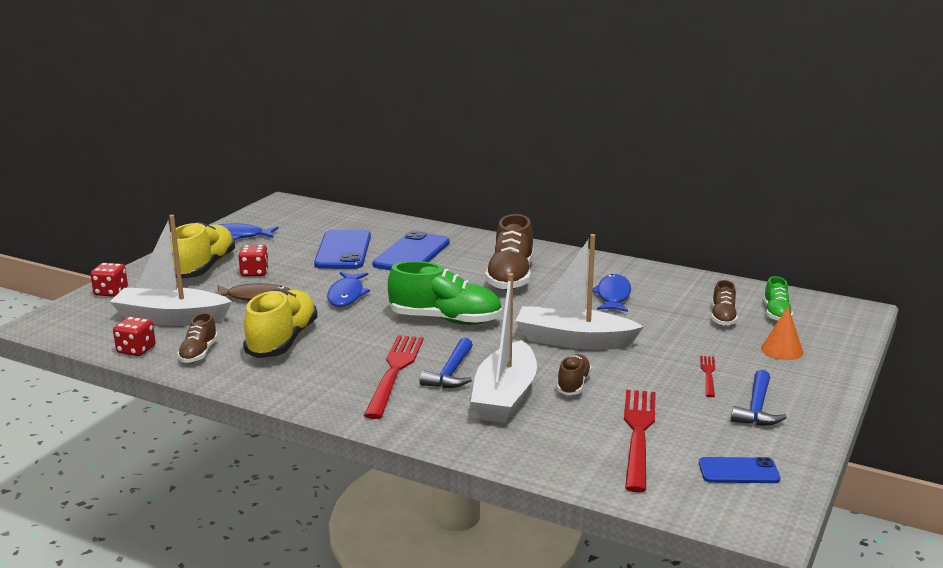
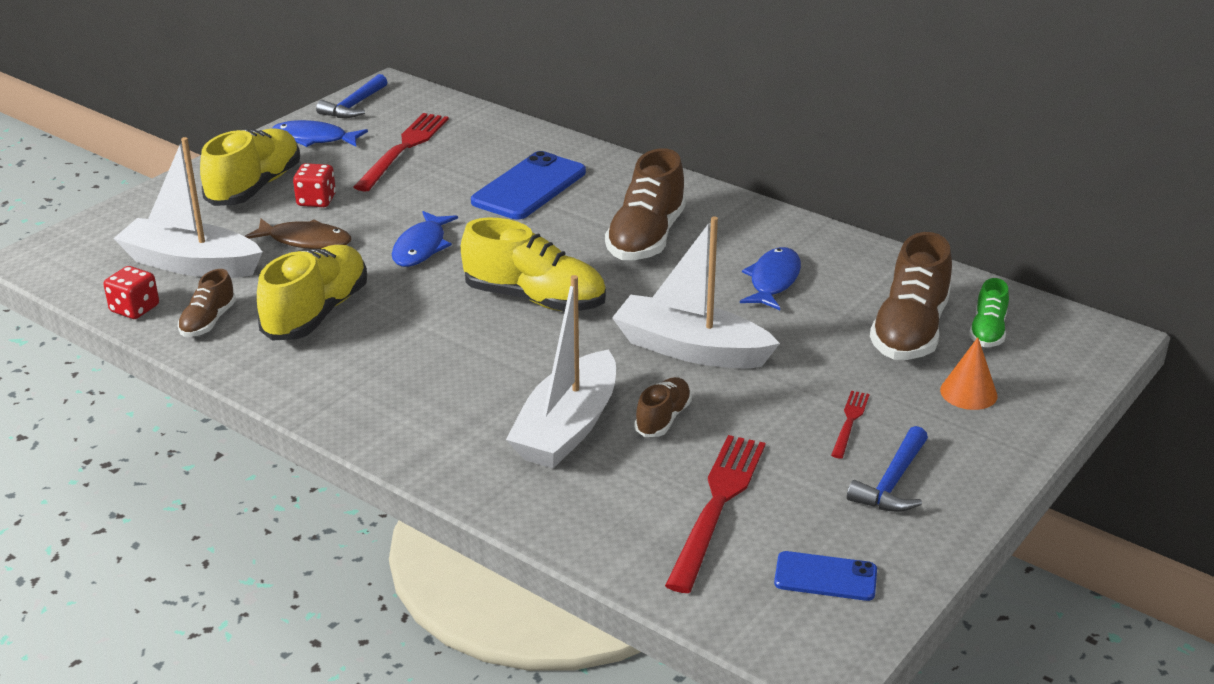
camera: 10 degrees right, 10 degrees up
red dice [91,263,128,297] -> none
blue phone [314,230,371,269] -> none
red fork [364,335,424,419] -> red fork moved to [354,113,449,192]
green shoe [388,261,502,325] -> yellow shoe [461,218,606,311]
blue hammer [420,338,473,388] -> blue hammer moved to [316,74,387,118]
brown shoe [711,280,738,326] -> brown shoe [870,232,952,360], size x1.87

